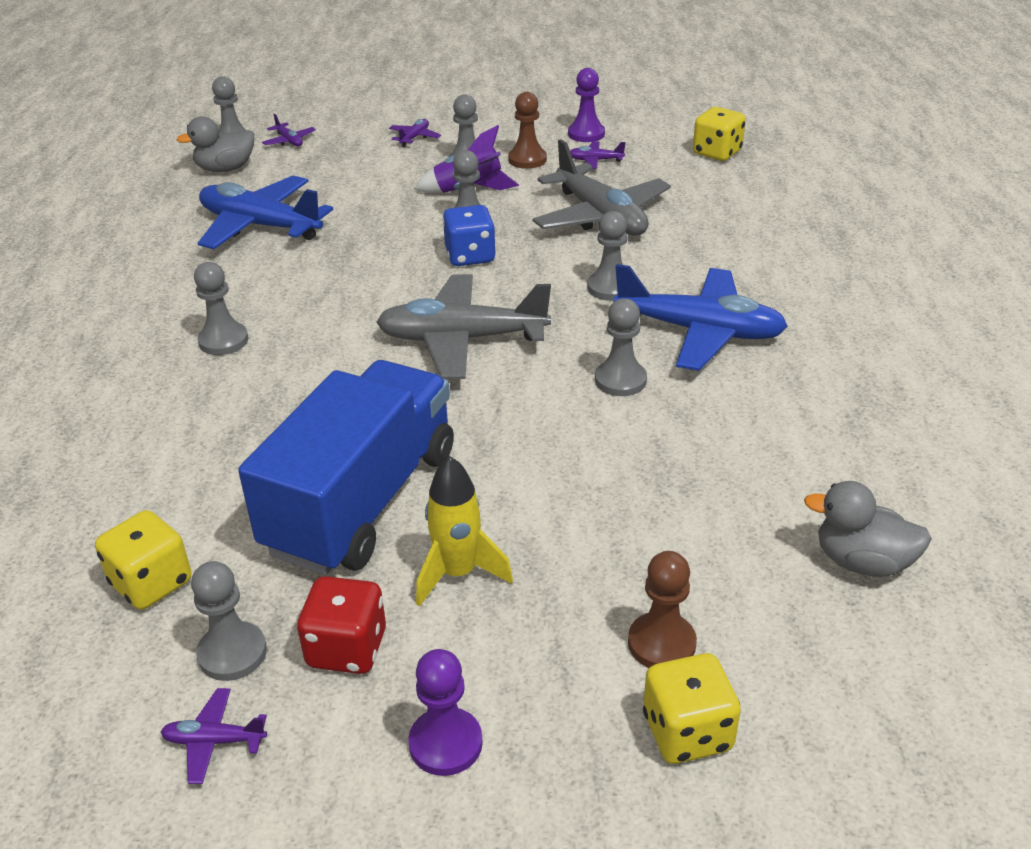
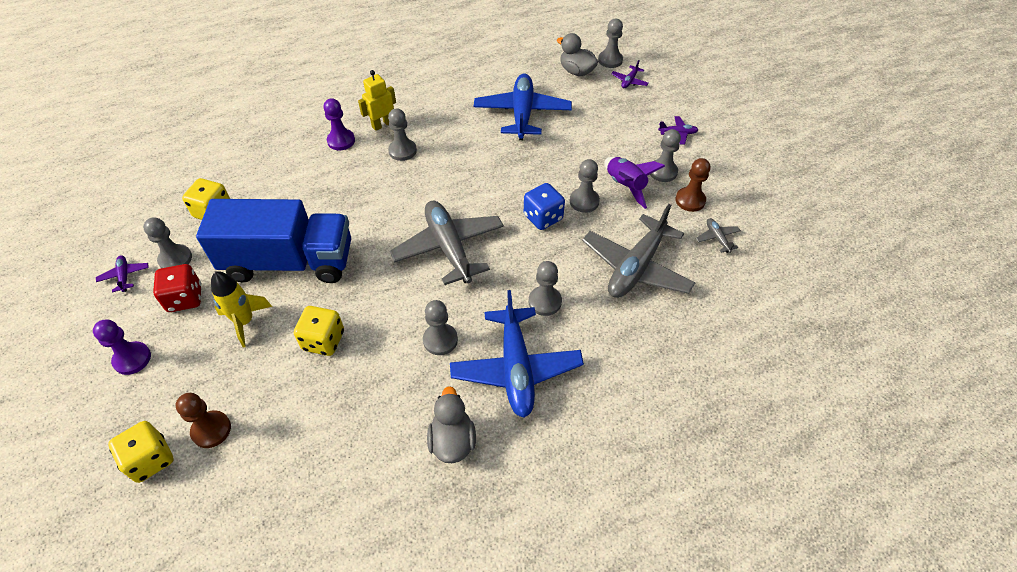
camera: 65 degrees right, 15 degrees up
purple pawn [568,68,605,142] -> purple pawn moved to [324,98,355,150]
purple plane [570,142,626,169] -> grey plane [696,218,741,253]
yellow dice [693,107,746,161] -> yellow dice moved to [294,306,344,356]
grey duck [804,481,932,577] -> grey duck moved to [427,386,476,463]
none -> yellow robot [358,70,396,131]

